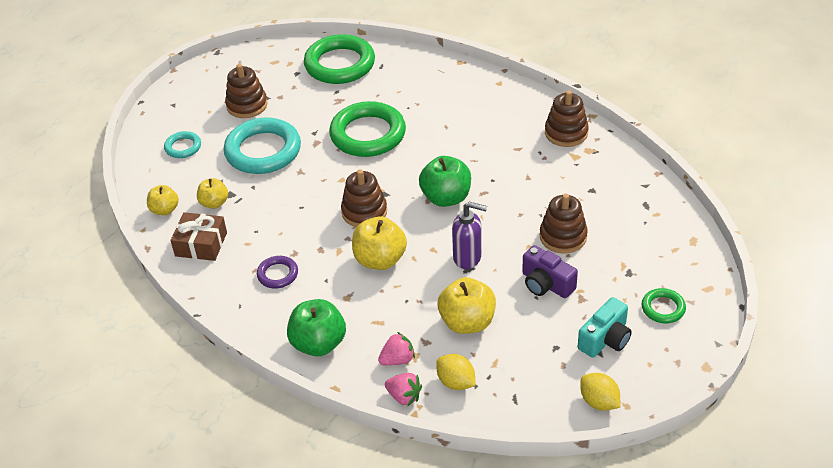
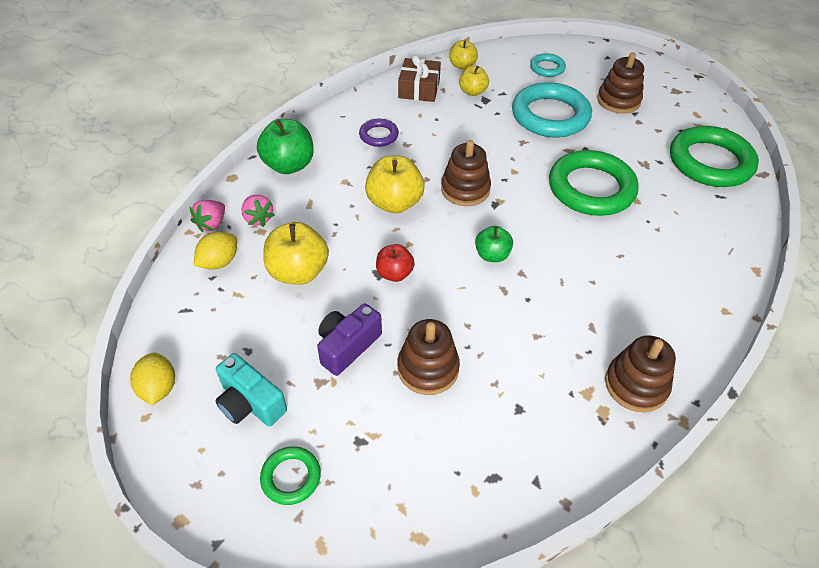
camera: 85 degrees right, 5 degrees up
green apple [419,156,471,207] -> green apple [475,226,513,262], size x0.61
purple soap dispenser [452,202,487,269] -> red apple [376,244,415,282]
yellow lemon [580,373,620,411] -> yellow lemon turned 60 degrees counterclockwise [130,352,175,405]

